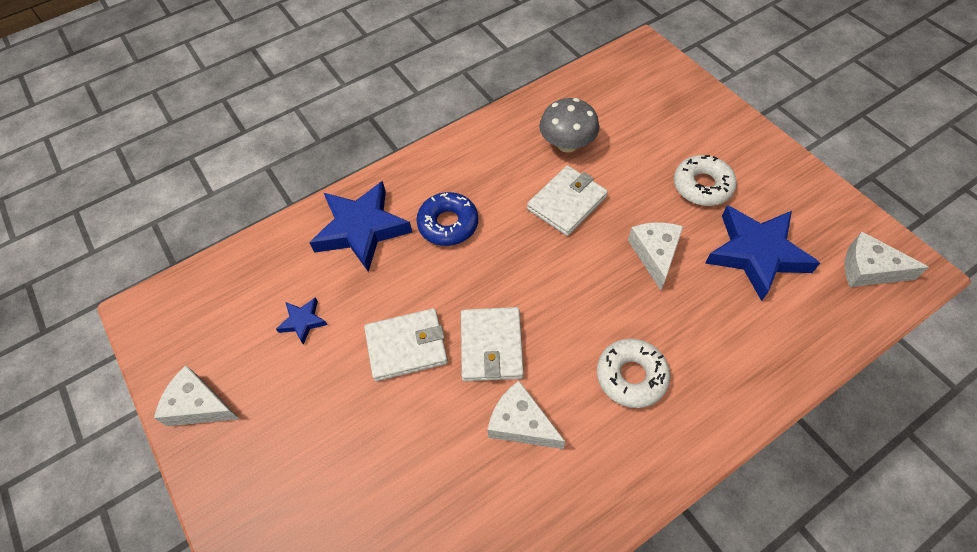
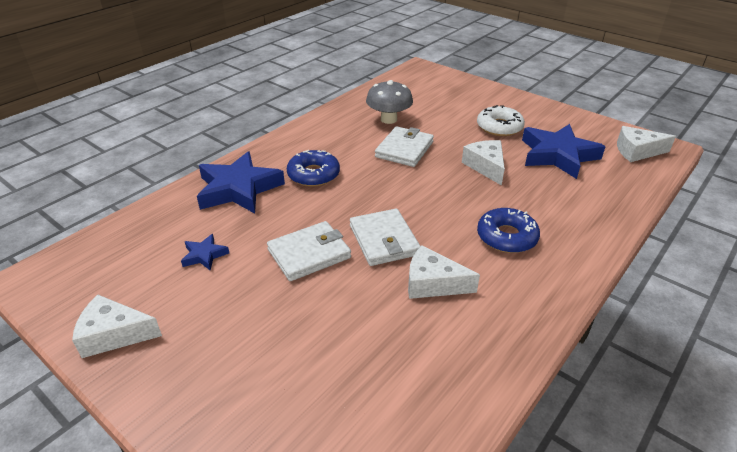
camera: 20 degrees left, 20 degrees down
white donut [597,339,670,408] -> blue donut [477,208,540,253]

